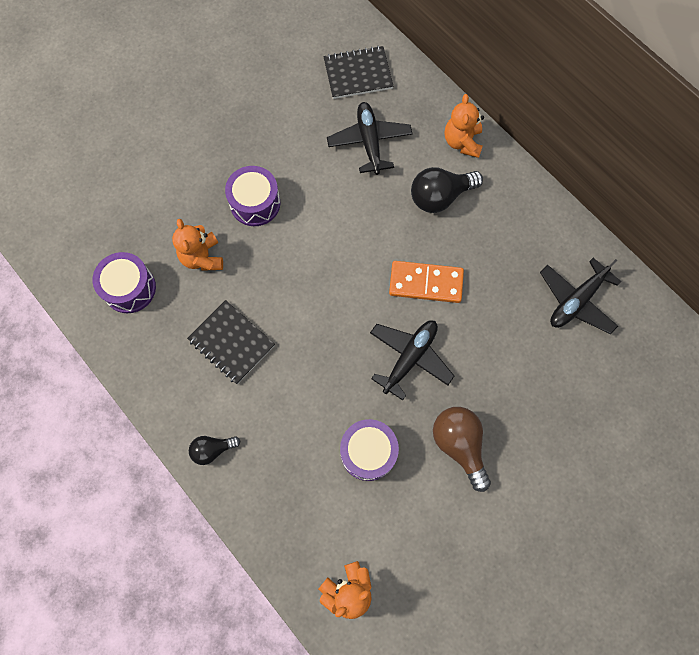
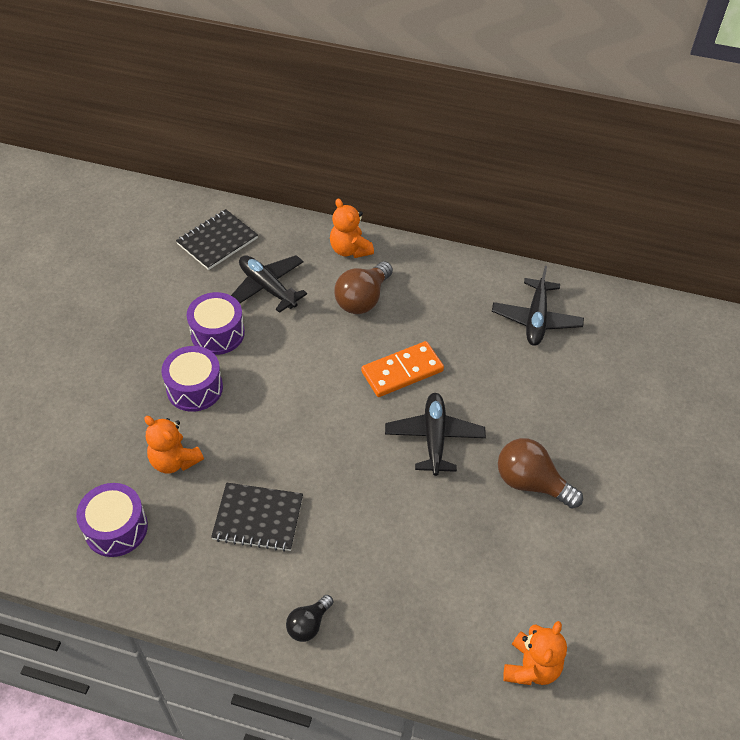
camera: 35 degrees left, 20 degrees down
purple drum [340,419,399,481] -> purple drum moved to [187,292,245,355]
black light bulb [411,167,483,213] -> brown light bulb [334,261,393,314]

